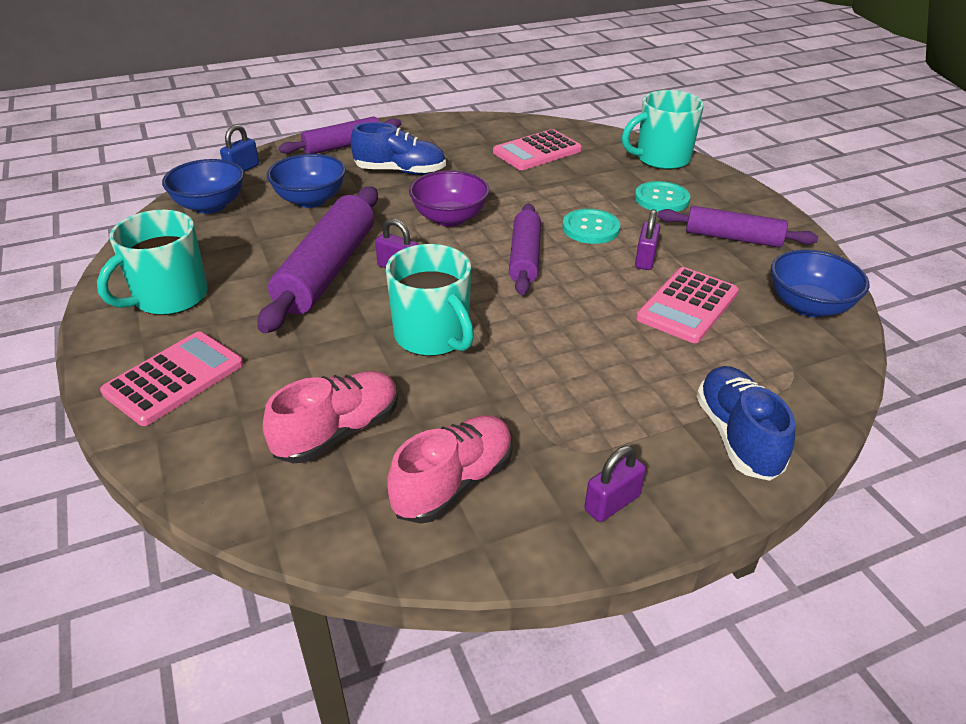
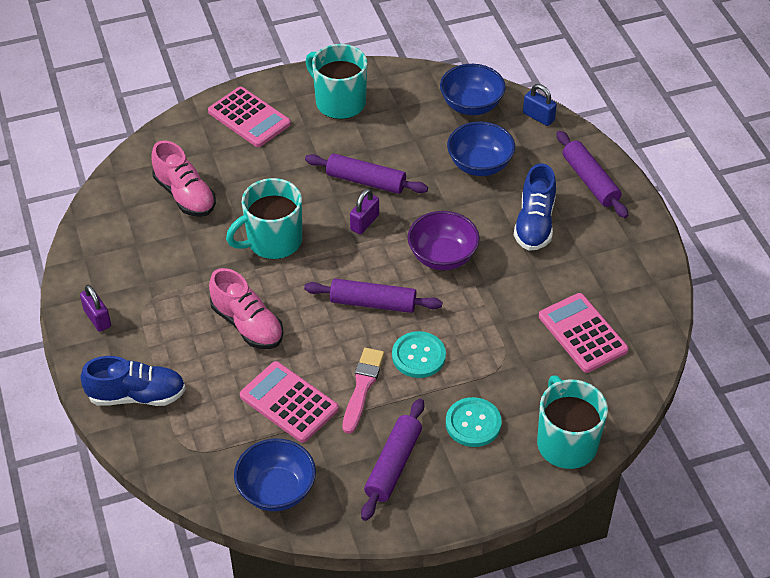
camera: 95 degrees right, 10 degrees up
purple rolling pin [257,187,378,333] -> purple rolling pin [305,154,428,194], size x0.64
pink shoe [387,415,513,524] -> pink shoe moved to [209,268,283,349]
purple padlock [635,209,660,270] -> pink brush [343,348,384,434]

